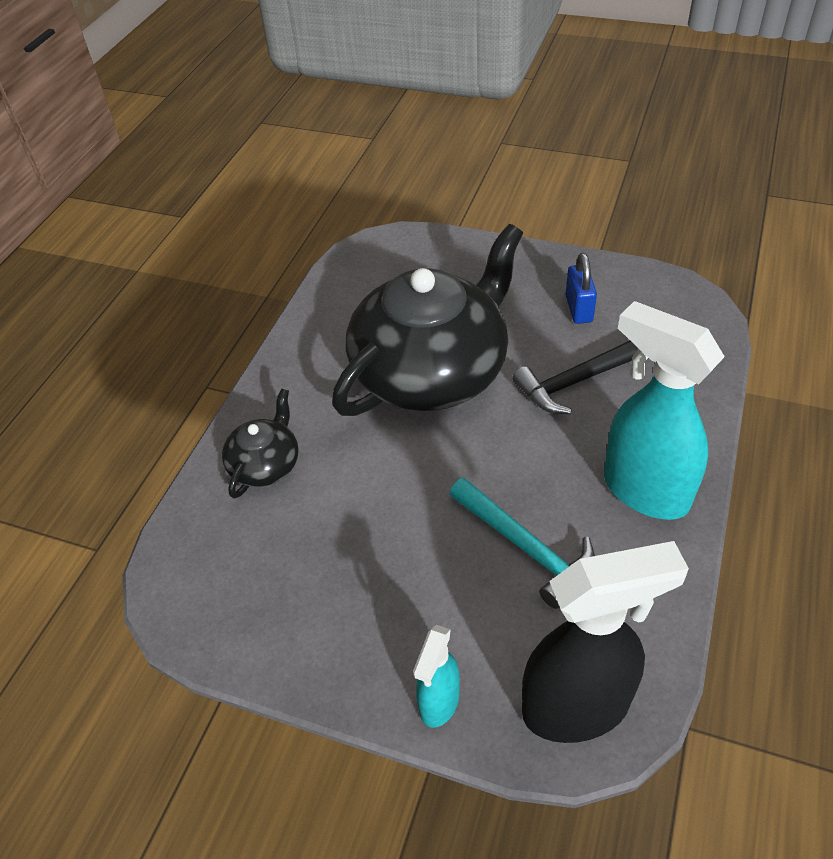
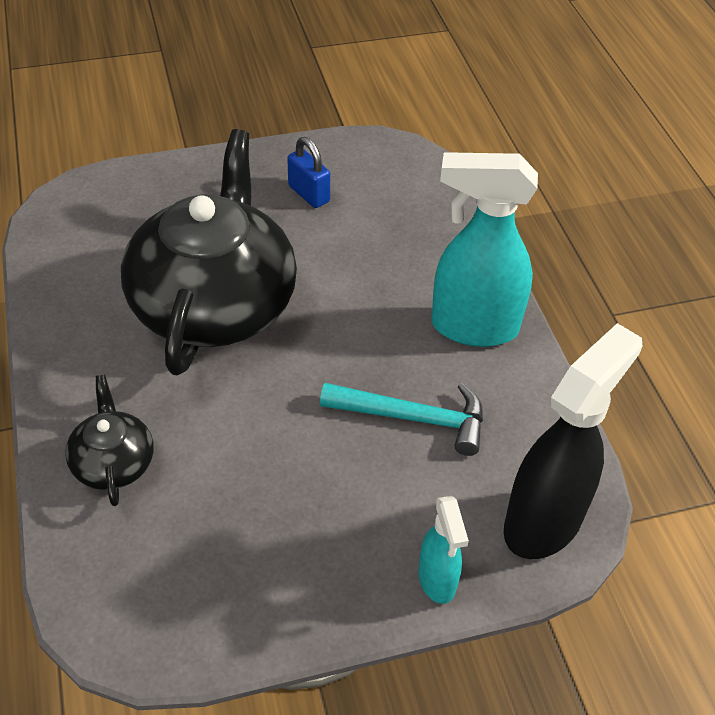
camera: 40 degrees left, 0 degrees up
black hammer [512,340,639,414] -> none

